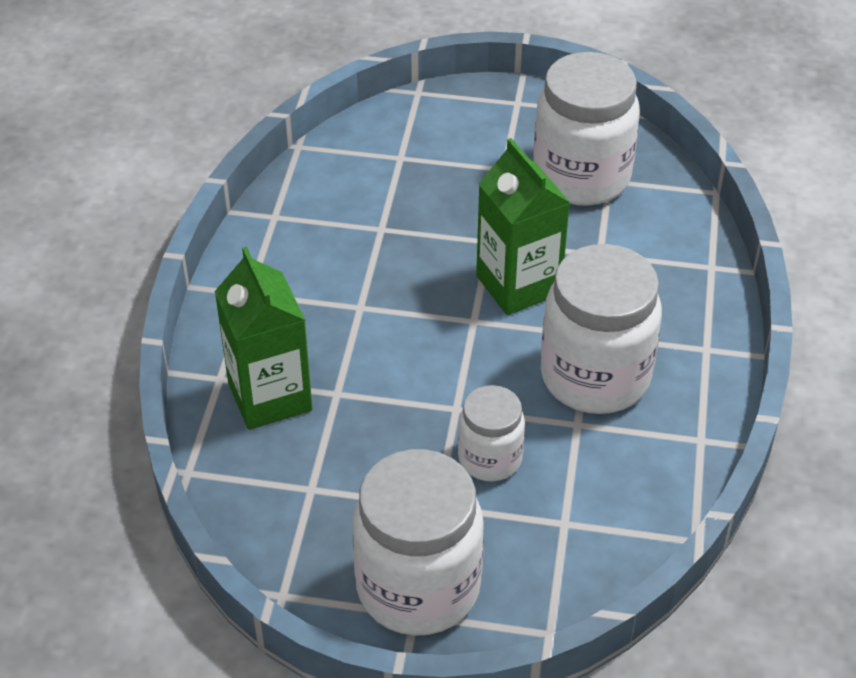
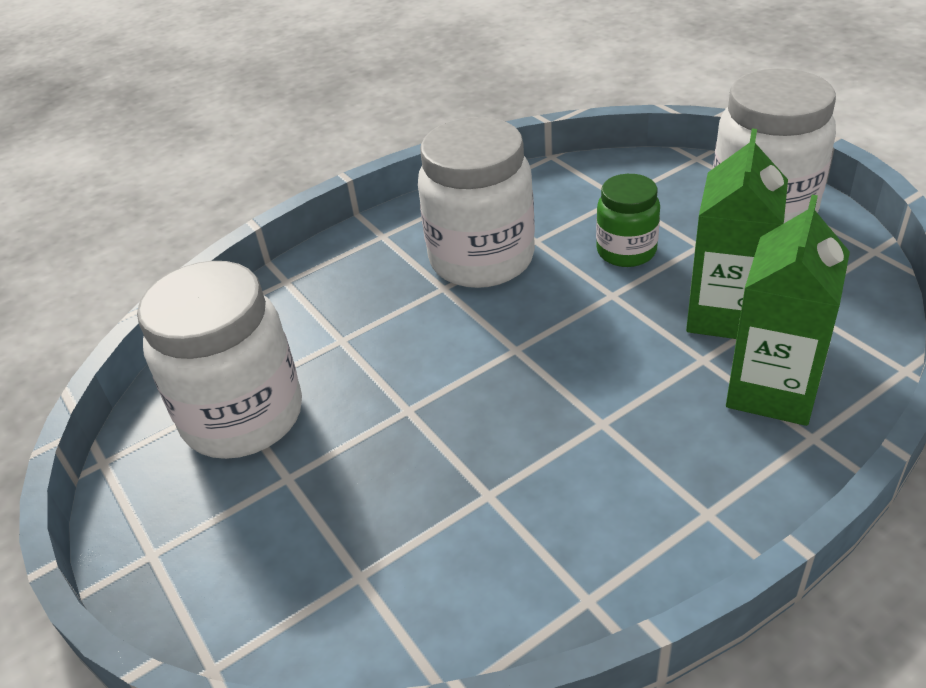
camera: 130 degrees left, 5 degrees down
white jar [458,385,525,481] -> green jar [596,174,660,267]
green carton [476,138,570,315] -> green carton moved to [686,129,788,339]

